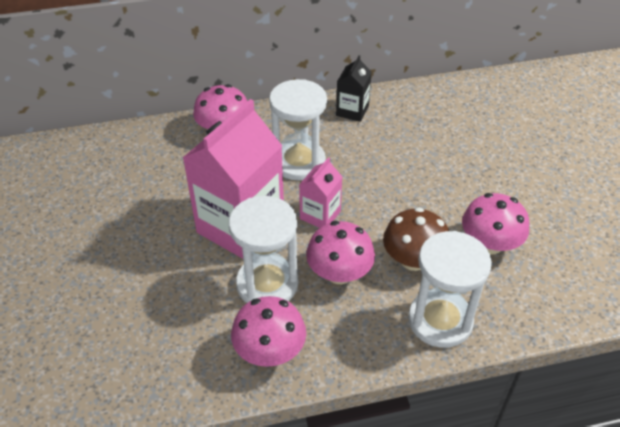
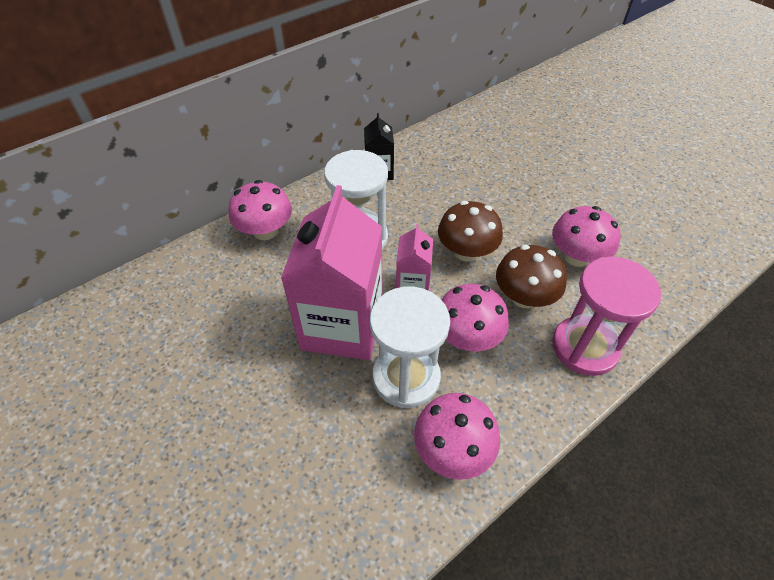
camera: 25 degrees left, 5 degrees up
white hourglass [408,231,492,348] -> pink hourglass [552,256,661,376]
none -> brown mushroom [438,201,503,262]

